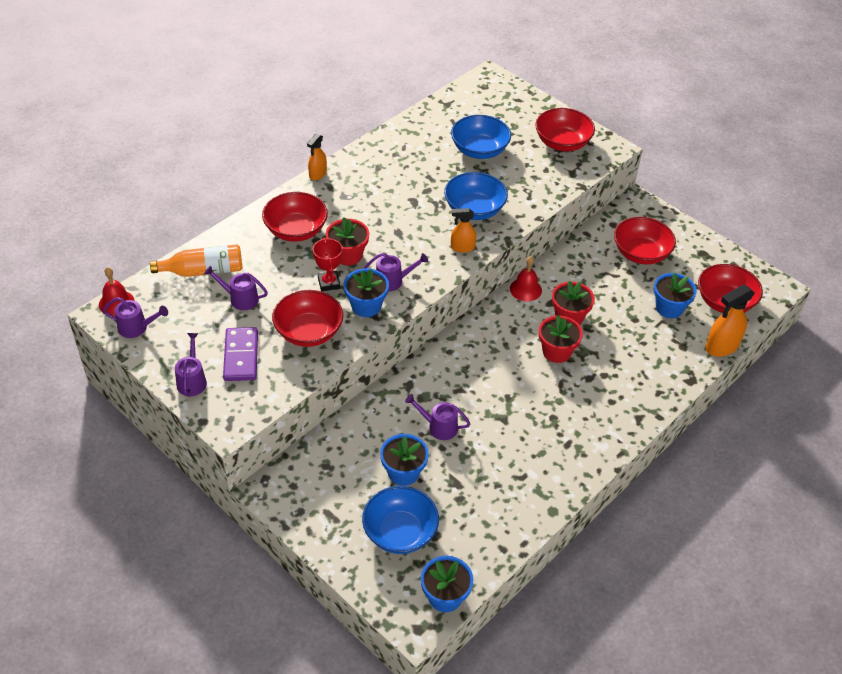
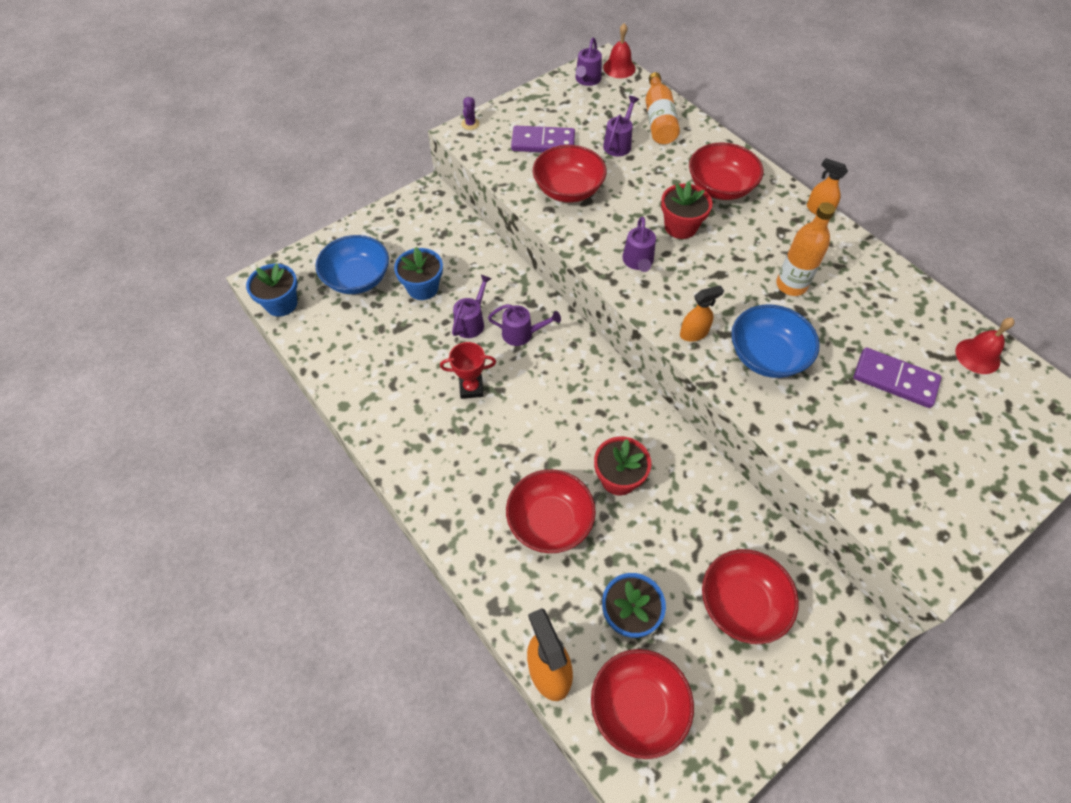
camera: 100 degrees right, 10 degrees up
purple watering can [175,333,207,396] -> purple watering can moved to [488,304,561,346]
red trophy [313,238,343,291] -> red trophy moved to [440,342,496,399]
blue flower pot [344,268,389,317] -> none
blue bowl [451,115,511,159] -> purple domino [853,347,942,408]
orange spray bottle [451,208,476,253] -> orange spray bottle turned 60 degrees clockwise [680,285,724,342]
red bell [510,256,542,301] -> red bell moved to [955,318,1015,374]
red bowl [535,108,595,151] -> red bowl moved to [506,469,596,553]
red flower pot [539,315,583,363] -> none
none -> purple cactus [461,97,480,130]
none -> orange bottle [776,202,835,296]

